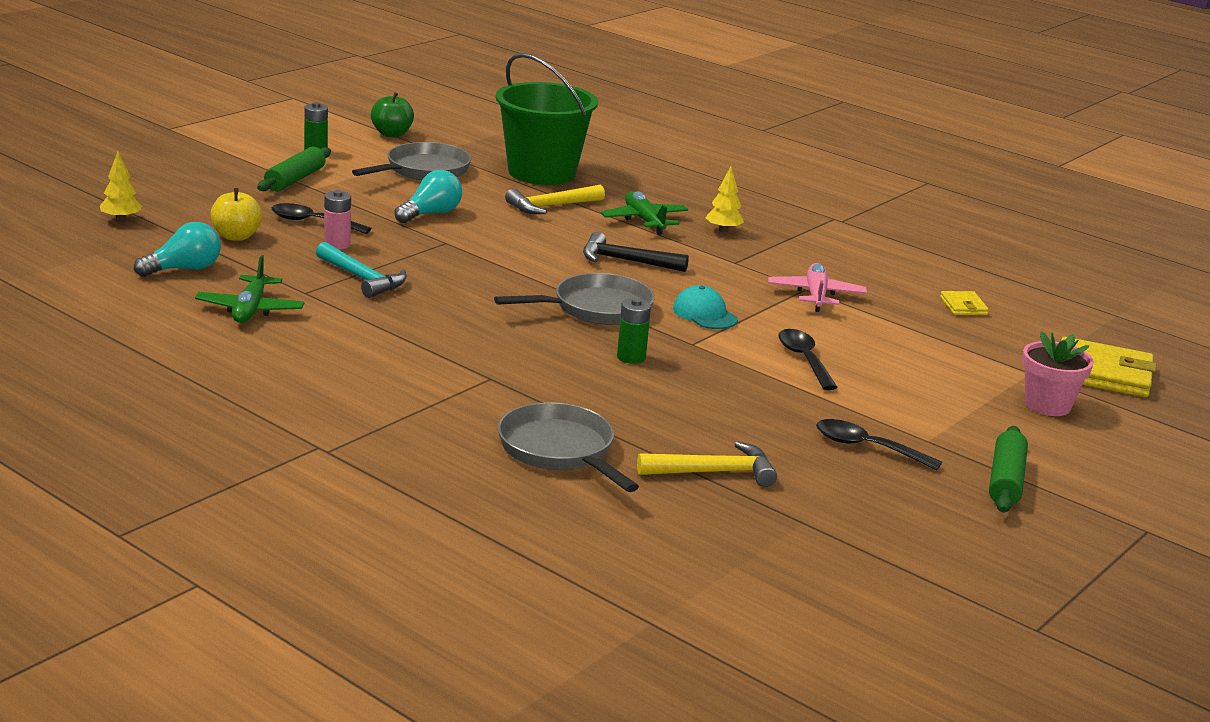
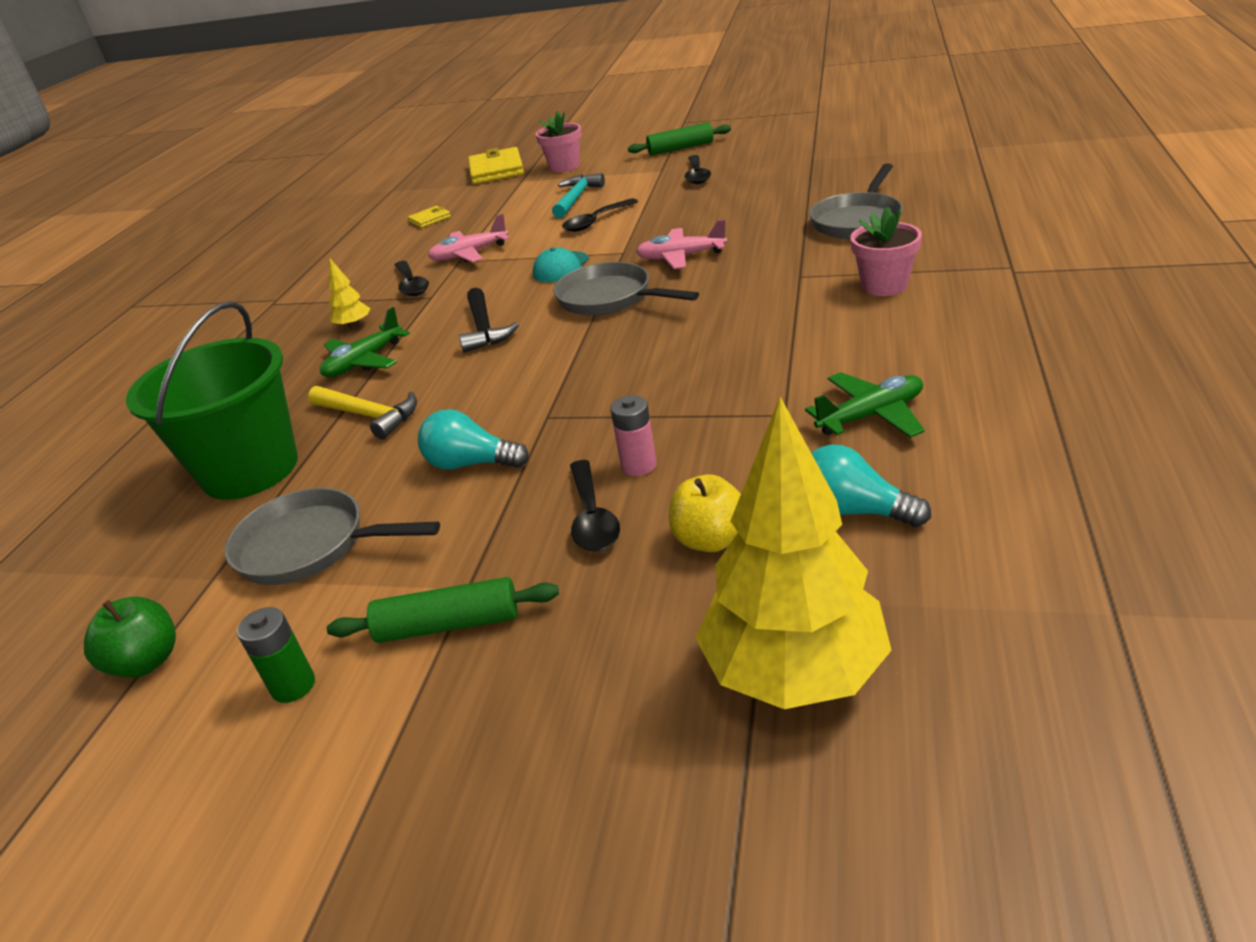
camera: 110 degrees left, 10 degrees up
yellow tree [100,151,142,222] -> yellow tree [696,397,892,709], size x2.40
turquoise hammer [316,242,407,298] -> turquoise hammer moved to [552,173,605,218]
green battery [617,298,651,364] -> pink plane [636,219,727,269]
yellow hammer [637,441,777,487] -> none
none -> black spoon [395,261,429,296]
none -> pink flower pot [850,206,922,296]

